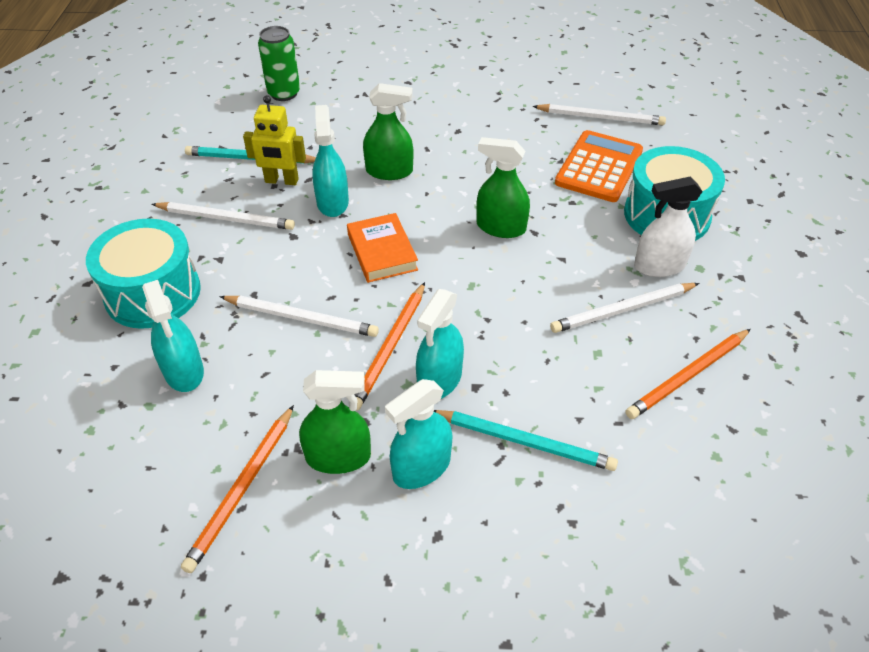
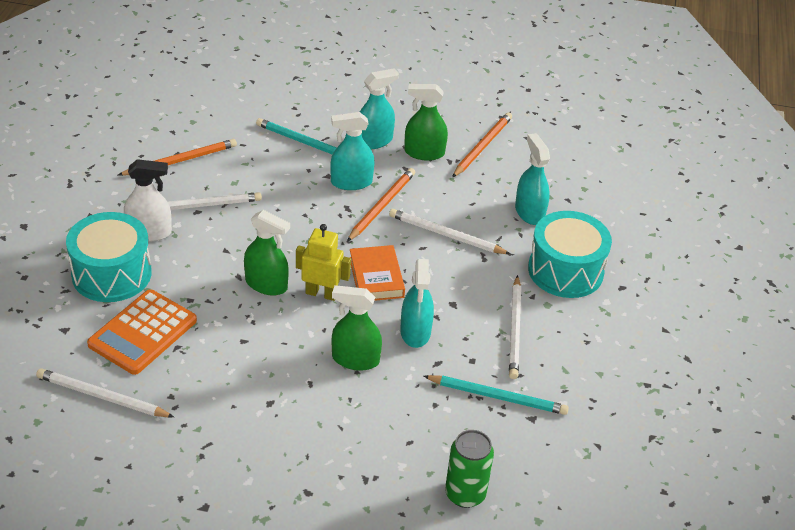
camera: 175 degrees left, 5 degrees down
white pencil [152,202,295,230] -> white pencil turned 105 degrees counterclockwise [509,275,521,379]
yellow robot [243,95,306,185] -> yellow robot moved to [296,224,351,301]
turquoise spray bottle [416,289,464,399] -> turquoise spray bottle turned 135 degrees counterclockwise [330,112,375,190]

